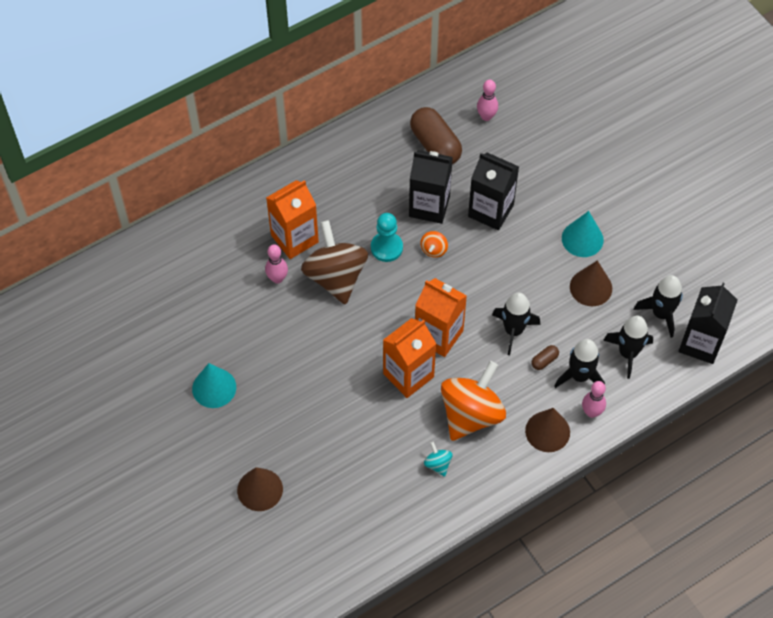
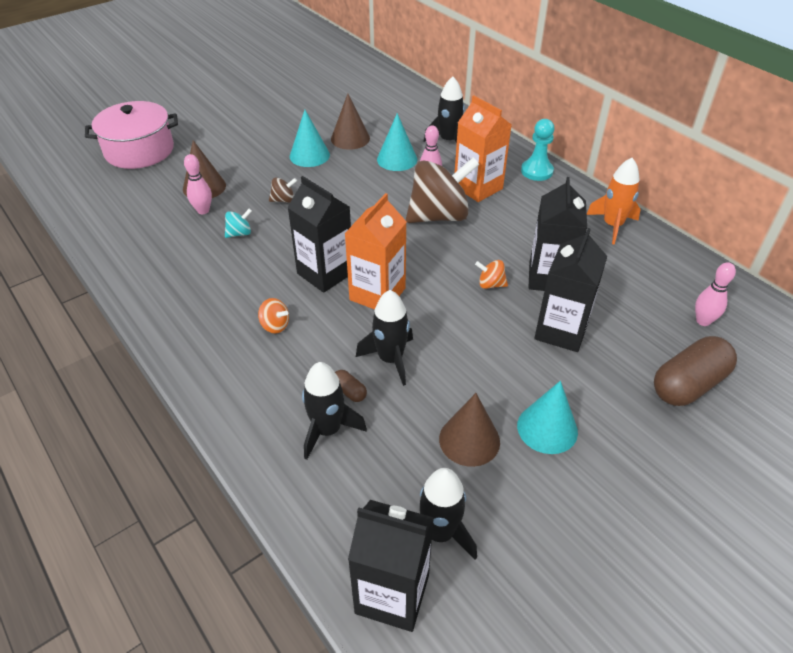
camera: 85 degrees right, 15 degrees down
turquoise pawn [371,213,403,262] -> turquoise pawn moved to [521,119,555,181]
orange carton [383,318,437,398] -> black carton [287,176,351,293]
brown capsule [410,107,462,164] -> brown capsule moved to [654,336,737,406]
turquoise spinning top [424,442,452,477] -> turquoise spinning top moved to [225,208,252,238]
orange spinning top [441,361,506,441] -> orange spinning top [258,298,289,333], size x0.42
brown cone [525,408,570,452] -> brown cone moved to [331,94,370,150]
pink bowling pin [582,381,606,418] -> pink bowling pin moved to [184,154,212,214]
black rocket [603,316,653,379] -> black rocket moved to [424,76,465,143]
none -> pink pot [85,101,178,169]
none -> brown spinning top [269,177,297,203]
none -> turquoise cone [377,113,417,171]
none -> orange rocket [587,158,641,244]

